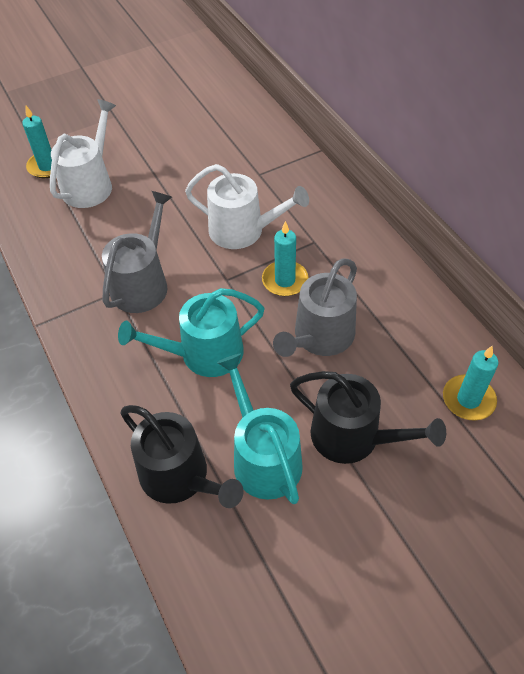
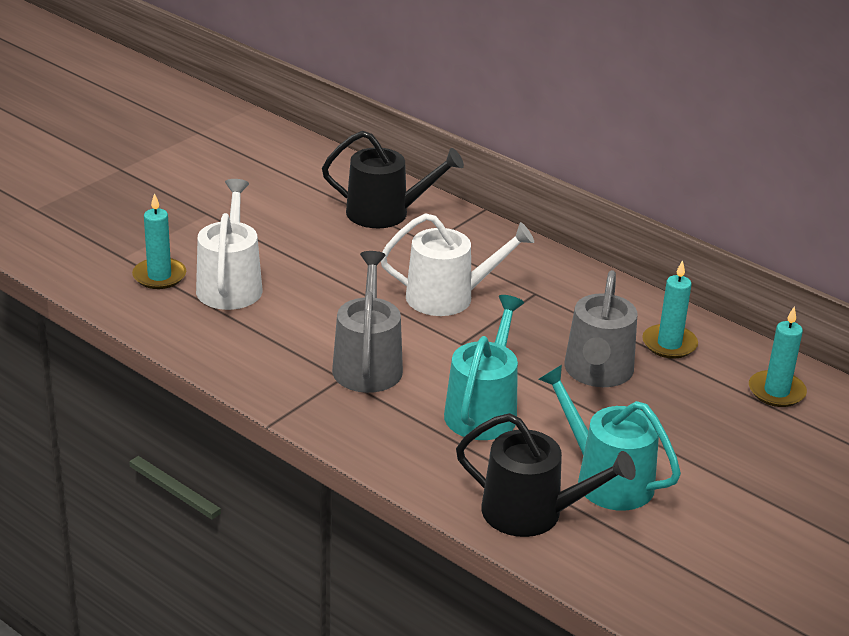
camera: 25 degrees left, 20 degrees down
turquoise watering can [118,288,265,377] -> turquoise watering can turned 150 degrees clockwise [444,295,524,440]
turquoise candle [262,221,309,296] -> turquoise candle moved to [642,260,698,359]
black watering can [290,371,446,464] -> black watering can moved to [322,131,464,228]

